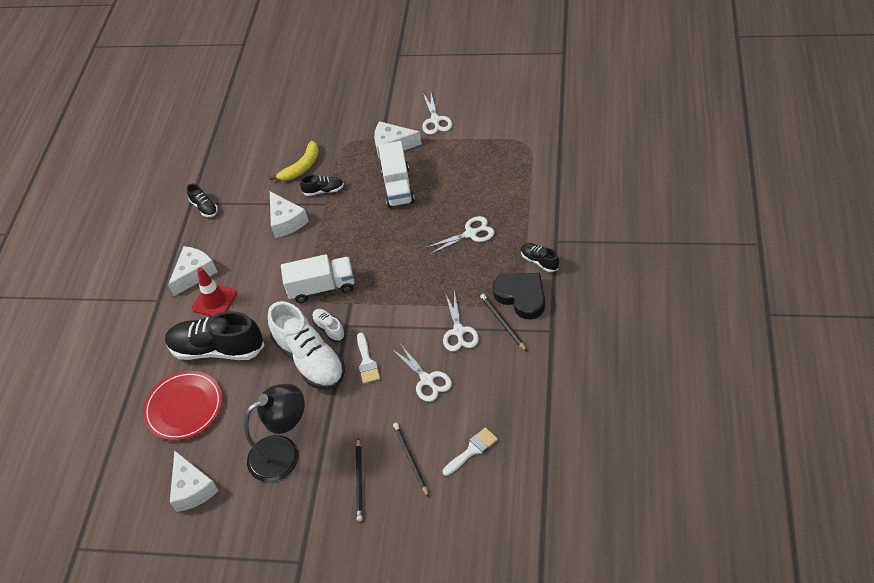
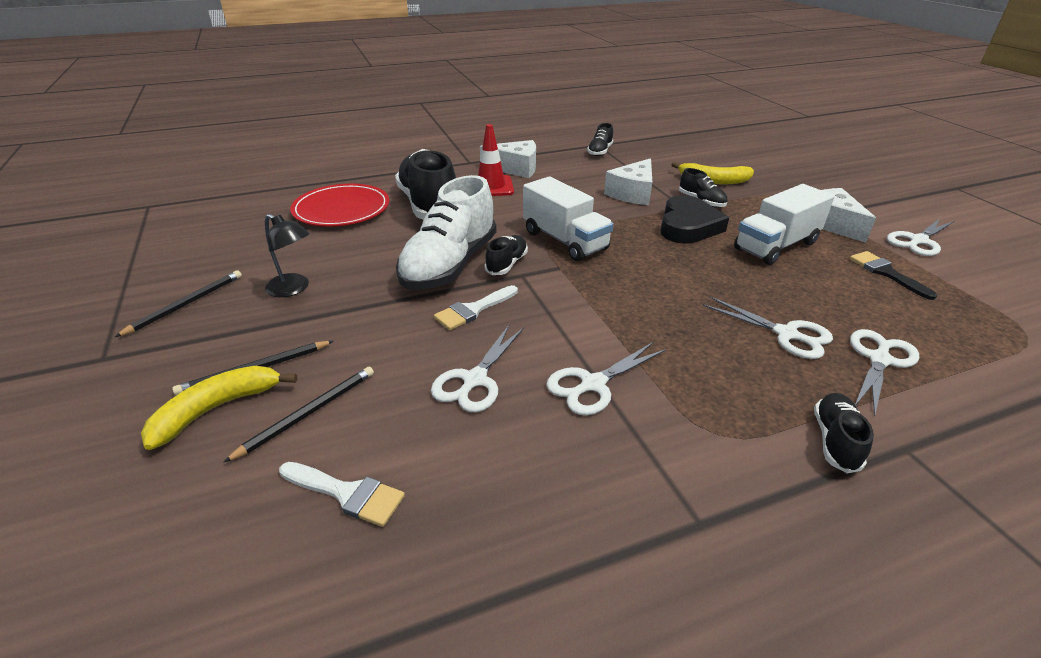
camera: 55 degrees right, 15 degrees down
white cheese [170,451,219,512] -> none
black lamp [244,383,305,482] -> black lamp [265,214,309,297], size x0.56
white shoe [312,309,345,342] -> black shoe [485,235,528,275]
black pencil [480,294,527,351] -> black pencil moved to [115,270,242,337]
black heart [492,273,545,319] -> black heart moved to [660,195,729,244]
none -> yellow banana [141,366,297,450]
none -> black brush [850,251,937,300]
none -> white scissors [850,329,919,417]

